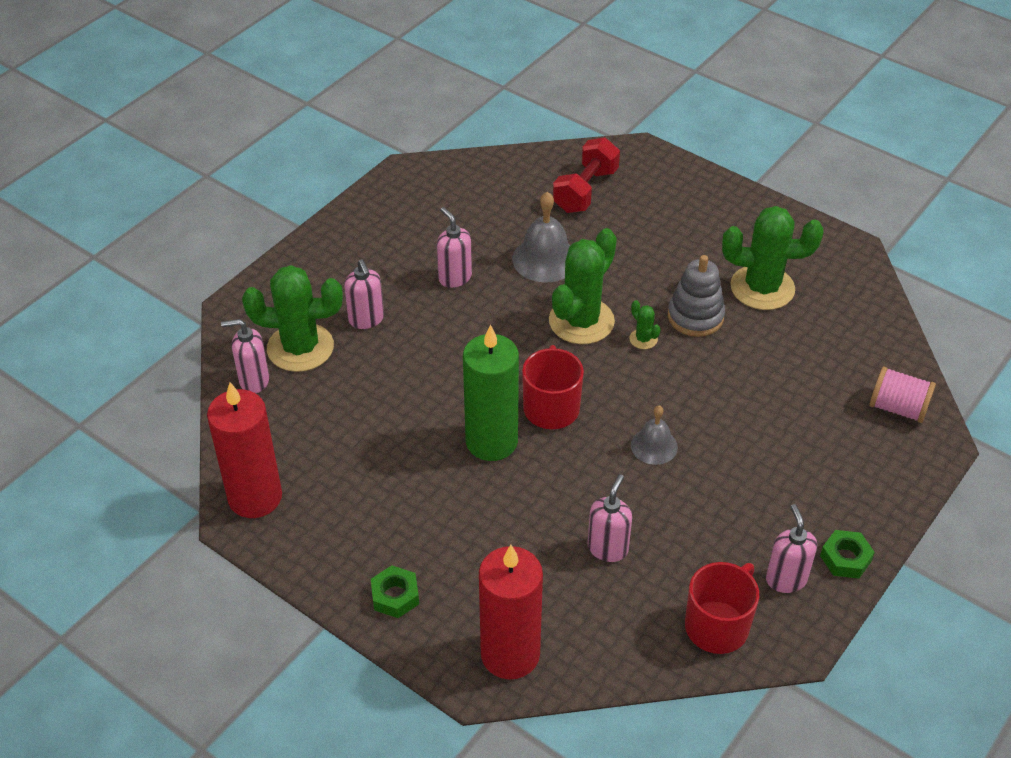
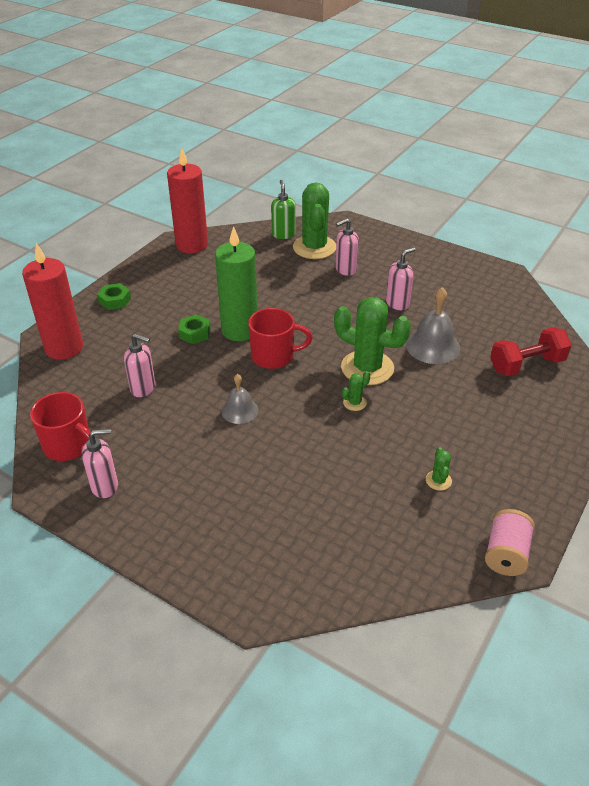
camera: 85 degrees right, 5 degrees down
pink soap dispenser [221,319,269,393] -> green soap dispenser [271,180,296,239]
red dumbbell [553,137,620,213] -> red dumbbell turned 45 degrees counterclockwise [490,327,572,376]
grey stacking toy [668,255,725,337] -> none
green cactus [722,206,824,310] -> green cactus [426,447,452,491], size x0.43
green nut [820,530,875,579] -> green nut moved to [178,314,211,344]
pink spool [869,367,936,423] -> pink spool moved to [485,509,535,576]

